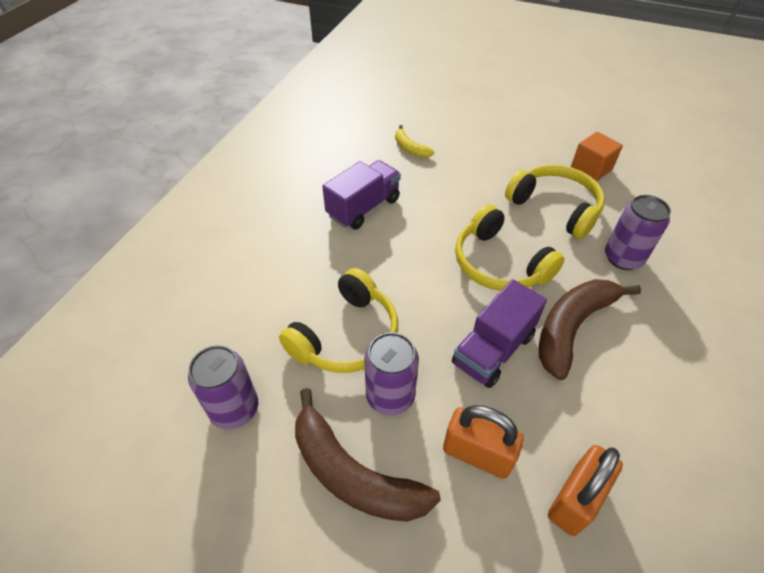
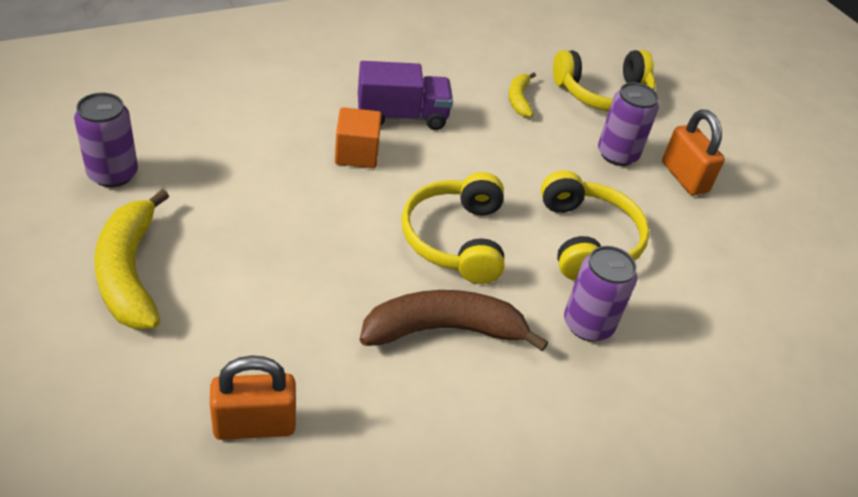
camera: 35 degrees right, 5 degrees down
yellow headphones [279,268,398,373] -> yellow headphones moved to [553,50,655,112]
brown banana [295,388,441,522] -> yellow banana [94,189,169,329]
purple can [364,332,419,416] -> purple can moved to [598,82,659,166]
orange padlock [443,405,524,479] -> orange padlock moved to [662,109,725,196]
purple truck [452,279,547,388] -> none
orange cube [571,132,623,181] -> orange cube moved to [335,107,382,168]

